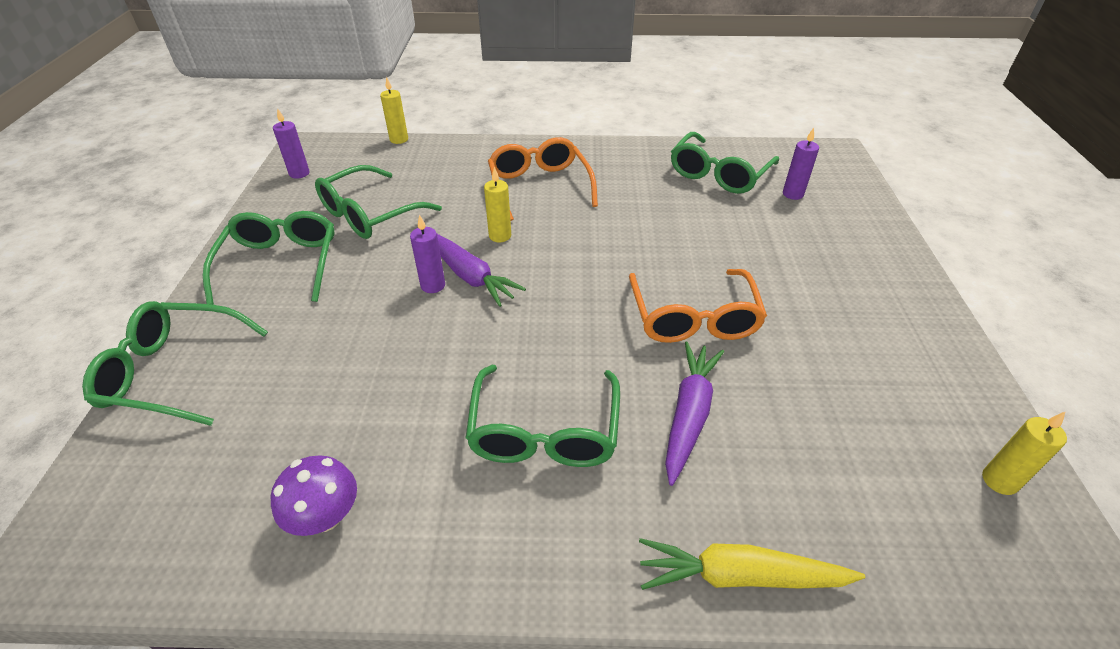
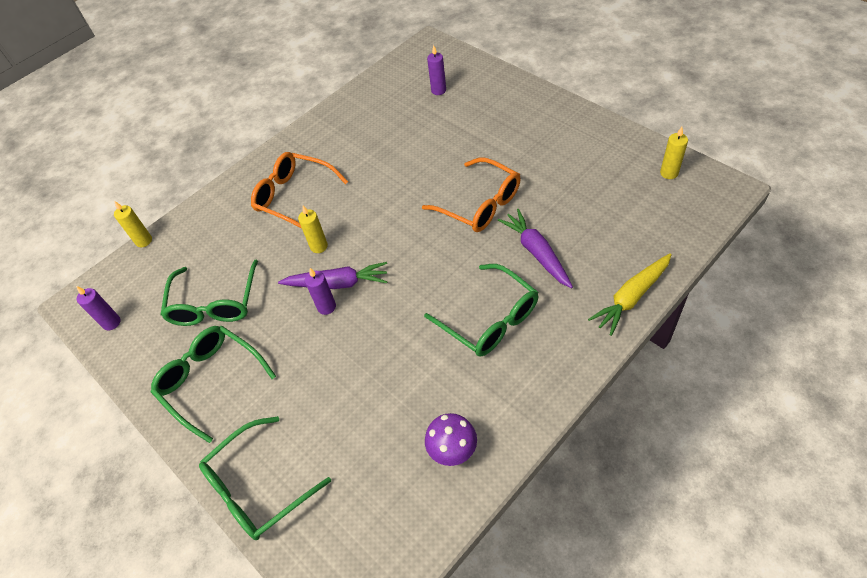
camera: 40 degrees left, 10 degrees up
green glasses [671,132,779,194] -> none

